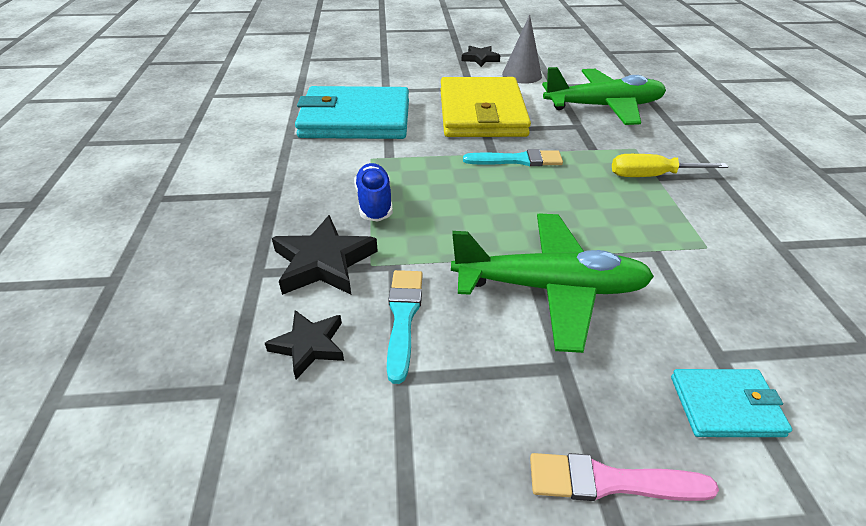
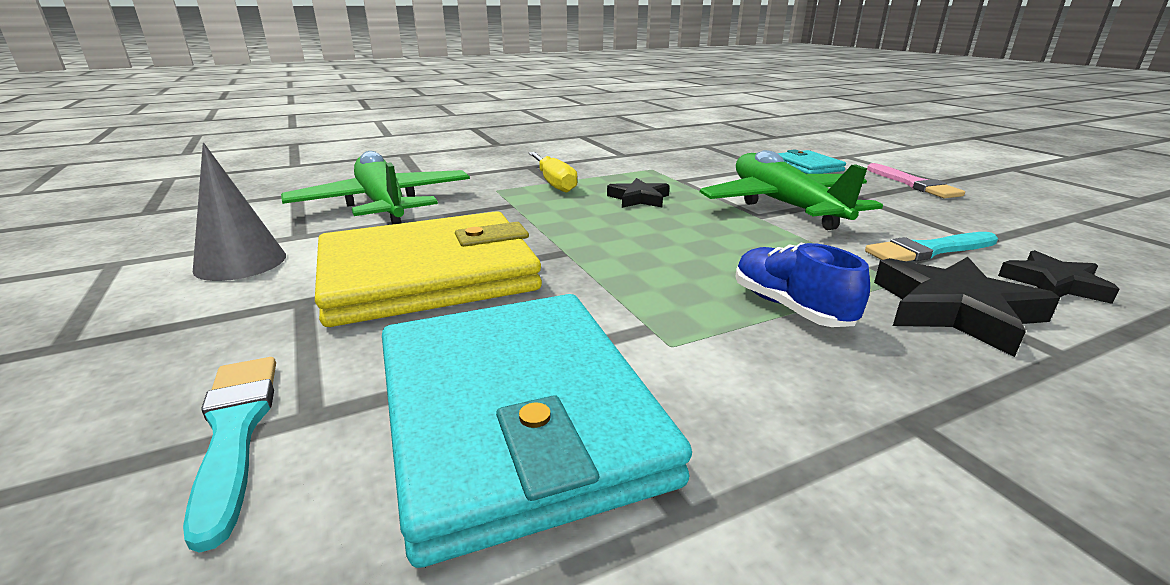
camera: 110 degrees left, 15 degrees down
blue shoe [354,163,393,222] -> blue shoe turned 90 degrees clockwise [735,243,870,327]
black star [461,46,500,67] -> black star moved to [607,178,670,208]
turquoise brush [463,149,563,166] -> turquoise brush moved to [183,357,276,553]

